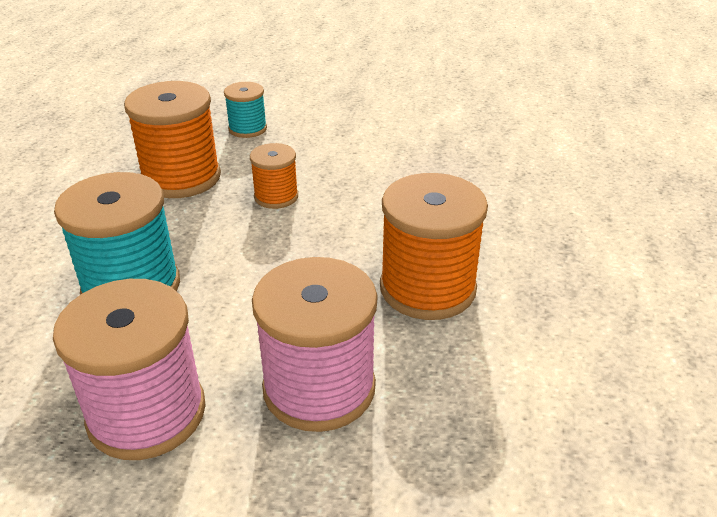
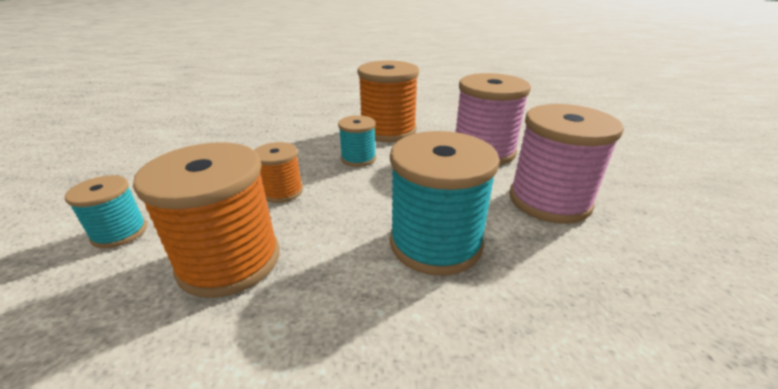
camera: 100 degrees left, 5 degrees down
none -> turquoise spool [338,115,376,167]

